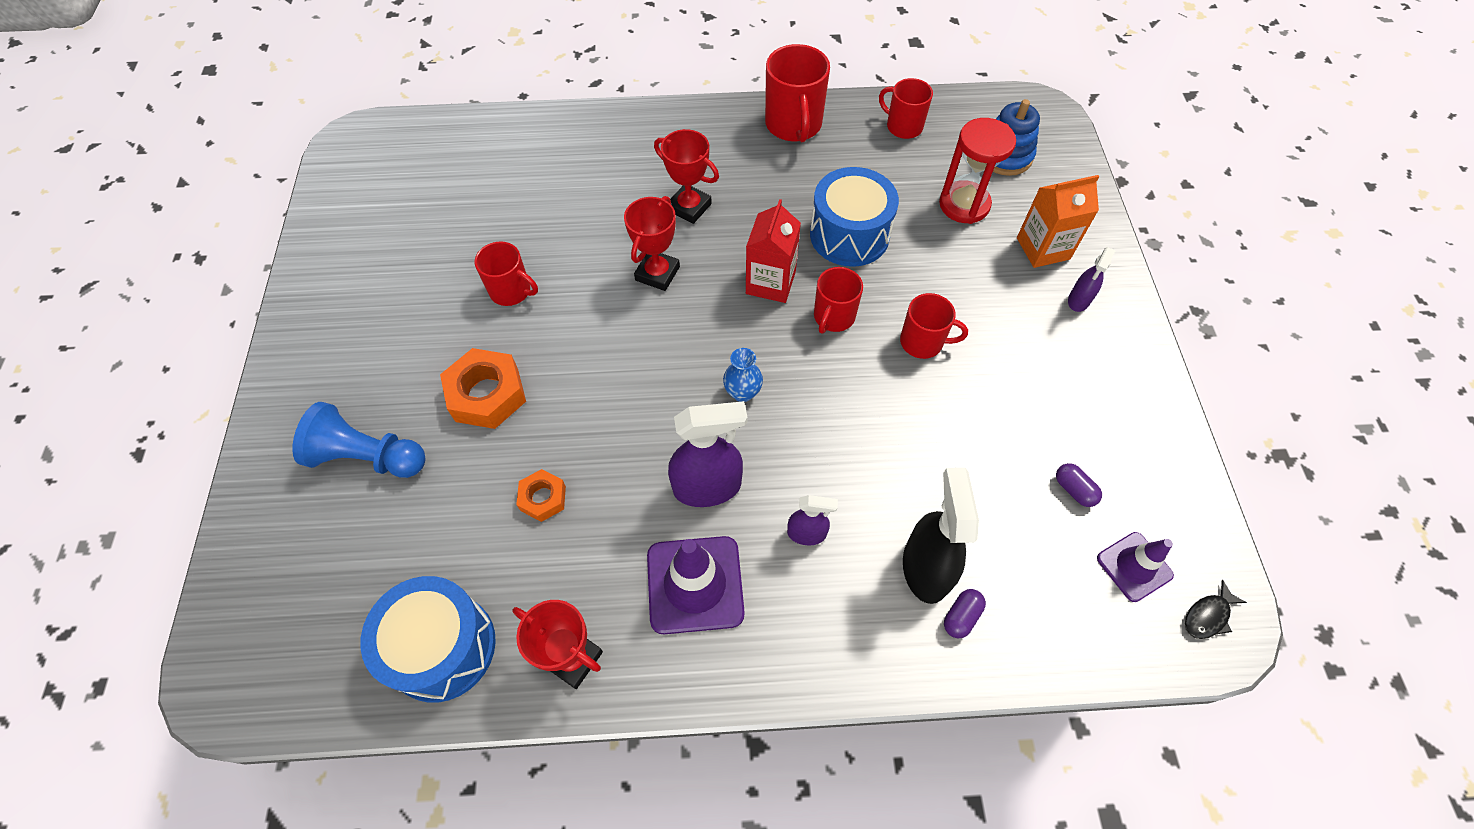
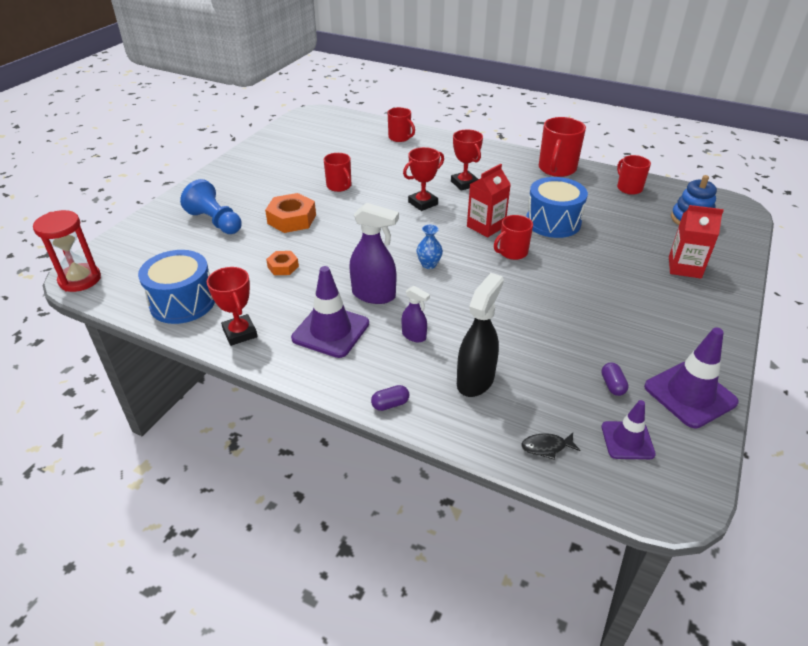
camera: 30 degrees right, 20 degrees down
red mug [900,293,968,359] -> red mug moved to [388,107,415,142]
red hourglass [939,118,1016,224] -> red hourglass moved to [33,210,101,292]
purple capsule [944,589,986,638] -> purple capsule moved to [371,385,409,411]
orange carton [1017,175,1099,268] -> red carton [669,205,724,279]
purple spray bottle [1068,247,1116,312] -> none
black fish [1185,580,1247,639] -> black fish moved to [521,433,580,460]
none -> purple traffic cone [644,327,739,428]

